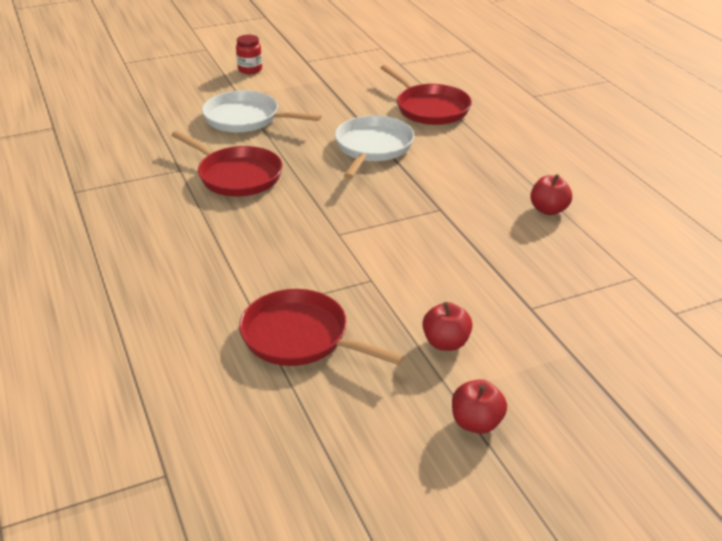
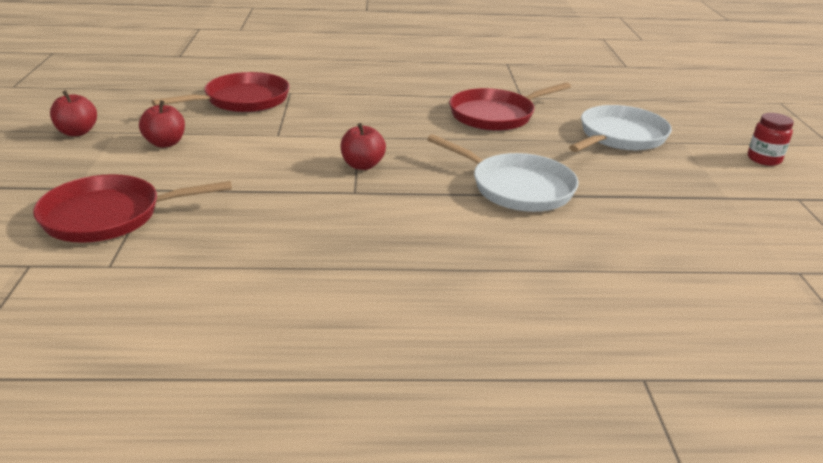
camera: 110 degrees right, 5 degrees down
red pan [381,65,472,125] -> red pan moved to [33,174,232,243]
red apple [530,174,572,215] -> red apple moved to [340,123,386,170]

